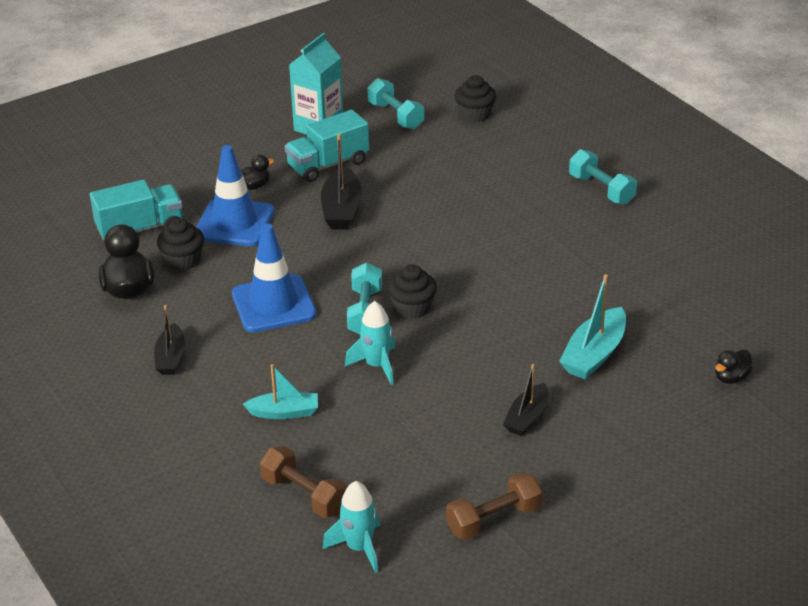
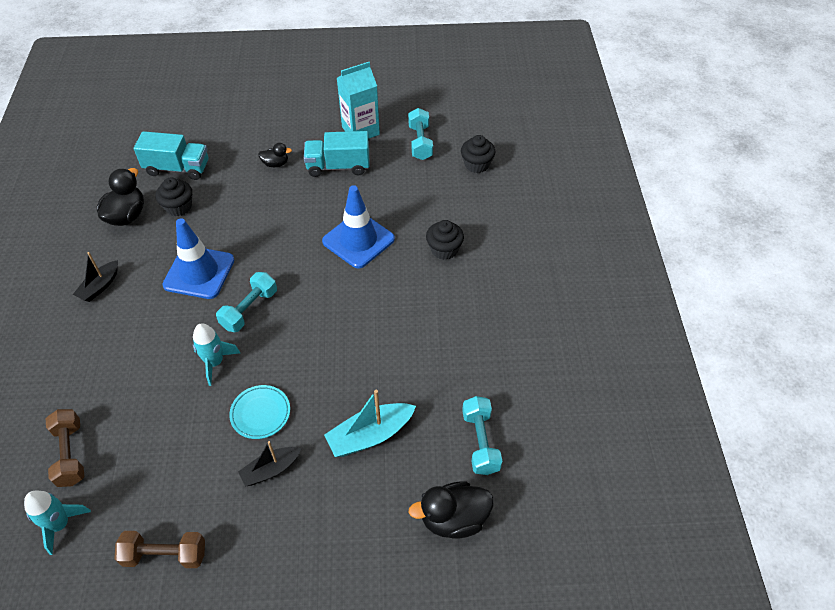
camera: 30 degrees right, 15 degrees up
blue traffic cone [196,145,275,246] -> blue traffic cone moved to [322,185,395,269]
turquoise boat [243,364,318,419] -> none
black boat [321,134,362,229] -> none
black cupcake [388,264,437,319] -> black cupcake moved to [426,220,464,260]
turquoise dumbbell [569,149,637,205] -> turquoise dumbbell moved to [462,396,502,475]
black duck [715,349,753,384] -> black duck [409,481,494,539], size x1.79
none -> turquoise plate [229,385,290,439]

